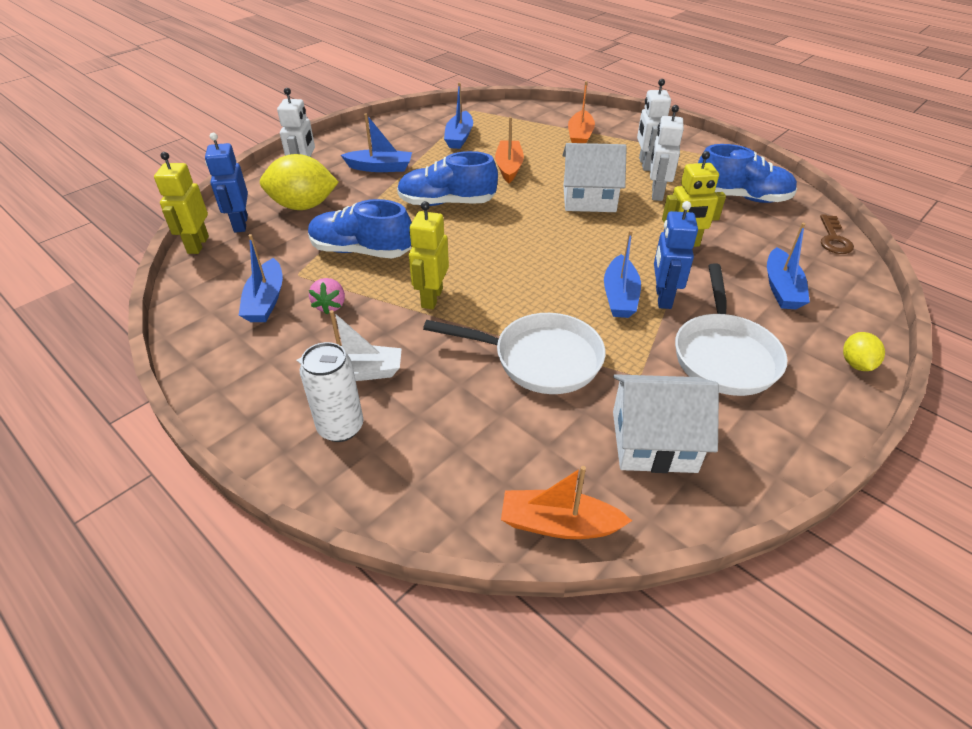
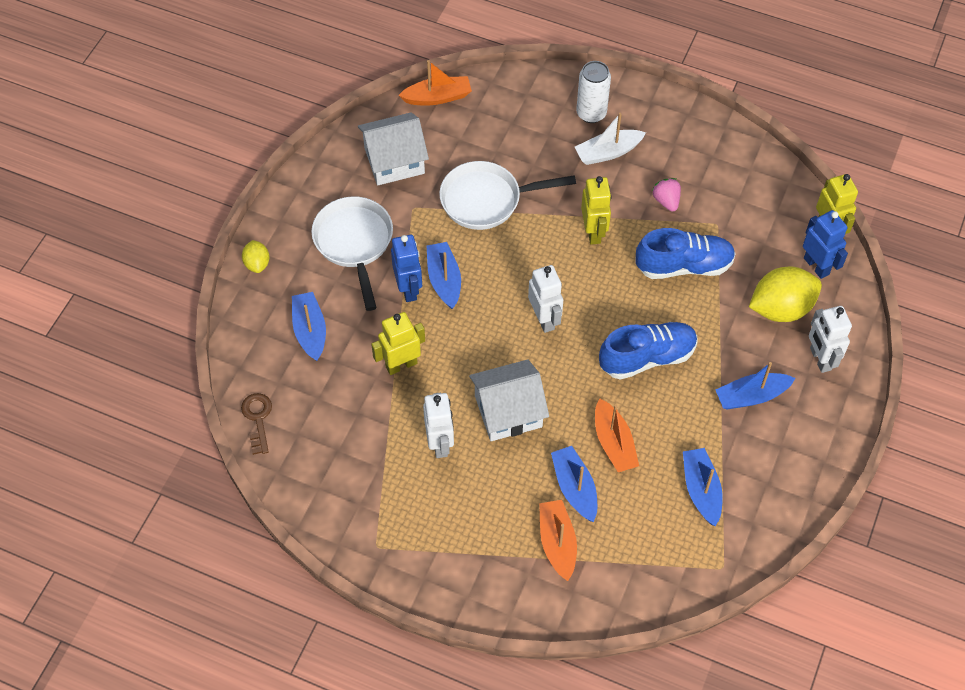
camera: 160 degrees right, 15 degrees up
blue boat [239,234,283,322] -> blue boat moved to [551,446,597,522]
white robot [637,79,671,171] -> white robot moved to [528,265,563,333]
blue shoe [698,144,797,203] -> none

